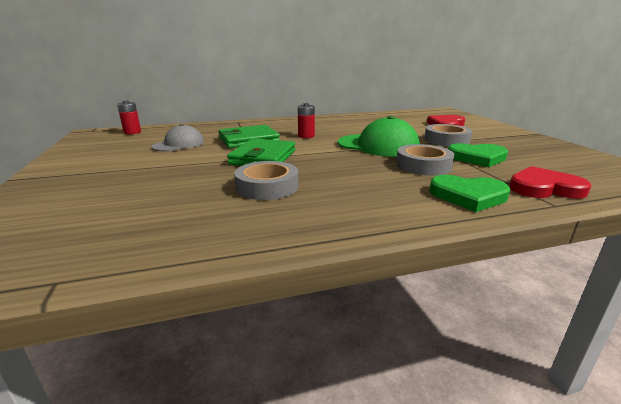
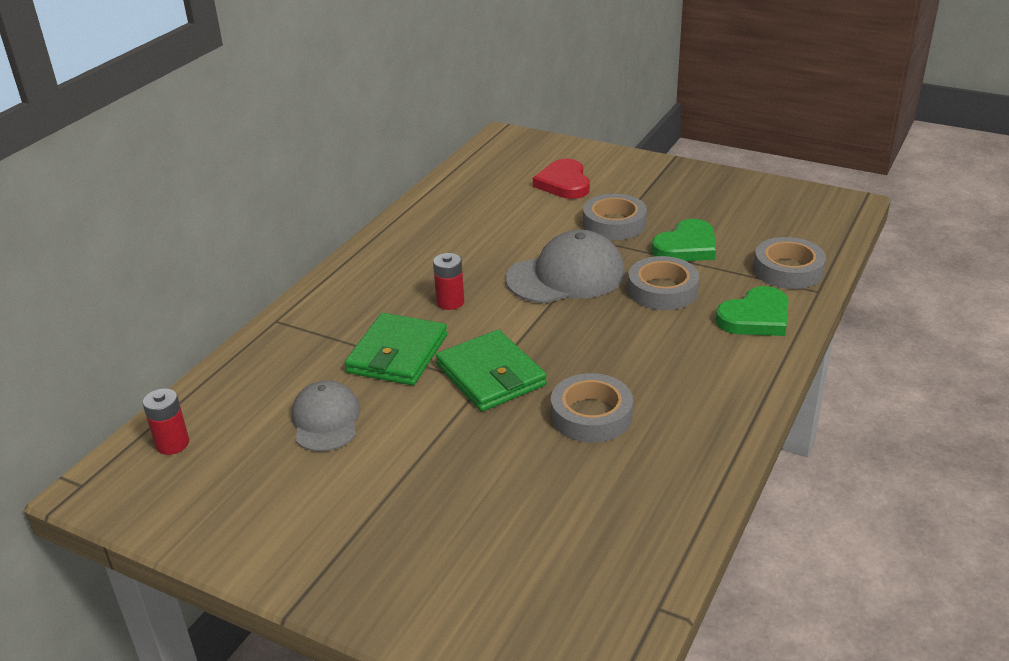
camera: 45 degrees left, 10 degrees up
green cap [338,116,420,157] -> grey cap [506,230,625,304]
red heart [509,166,591,199] -> grey tape [754,237,826,289]

